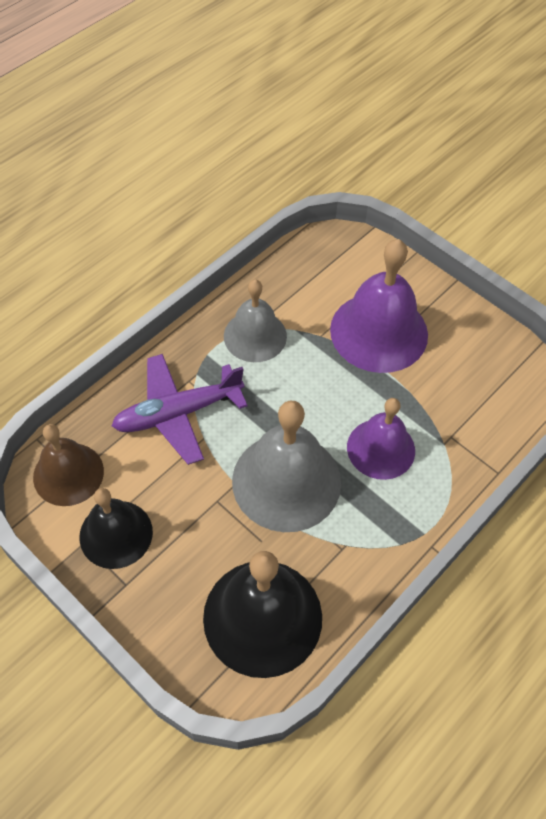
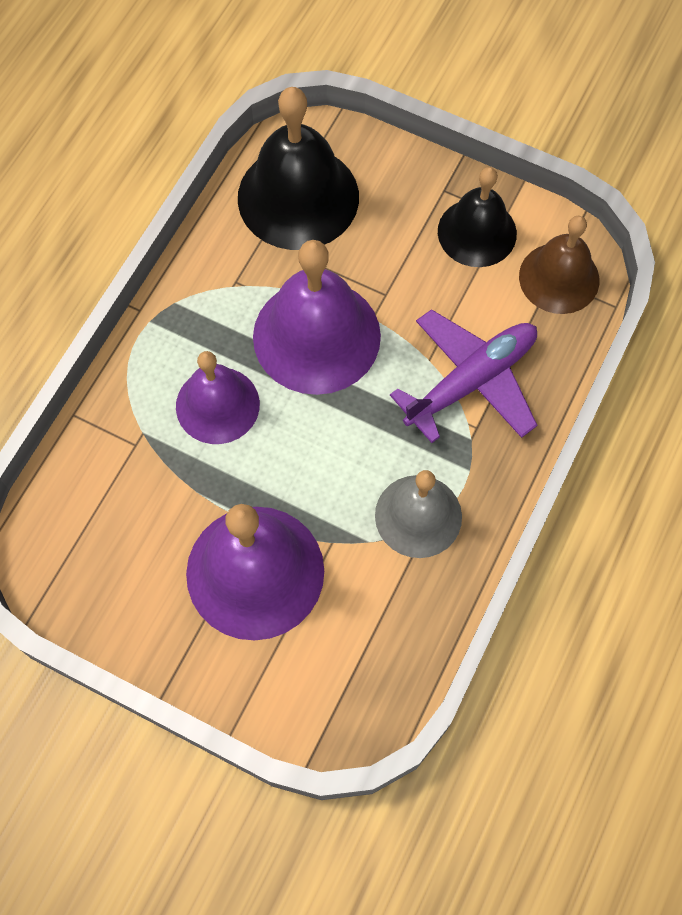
camera: 165 degrees right, 10 degrees up
grey bell [232,401,341,532] -> purple bell [253,240,381,395]

